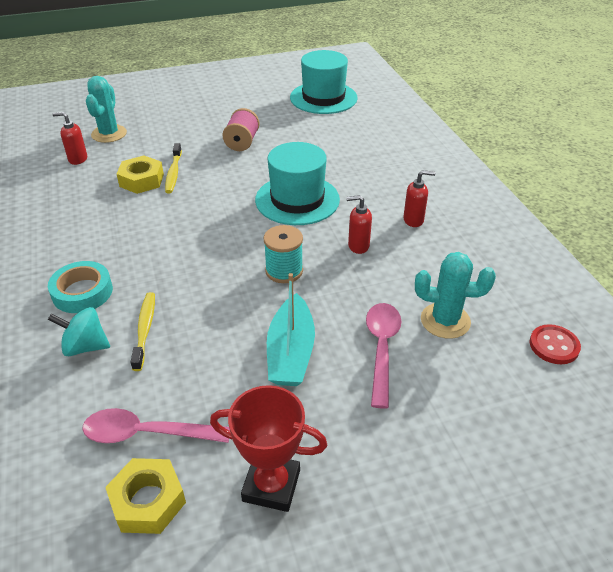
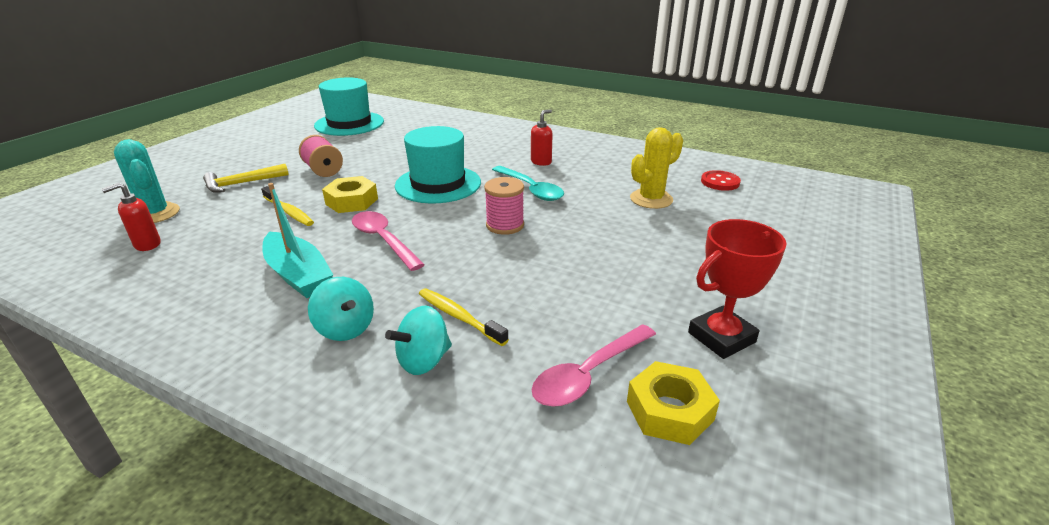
camera: 45 degrees left, 10 degrees down
turquoise tape [48,261,113,313] -> turquoise spinning top [308,277,374,341]
yellow nut [117,156,164,194] -> yellow nut moved to [322,176,378,213]
turquoise spool [264,225,303,283] -> pink spool [484,177,524,235]
turquoise boat [267,273,315,386] -> turquoise boat moved to [263,183,333,298]
red soap dispenser [346,195,372,254] -> turquoise spoon [492,166,564,201]
pink spoon [366,303,401,409] -> pink spoon moved to [352,211,425,271]
turquoise cactus [415,252,496,339] -> yellow cactus [630,127,683,209]
none -> yellow hammer [203,164,289,193]

